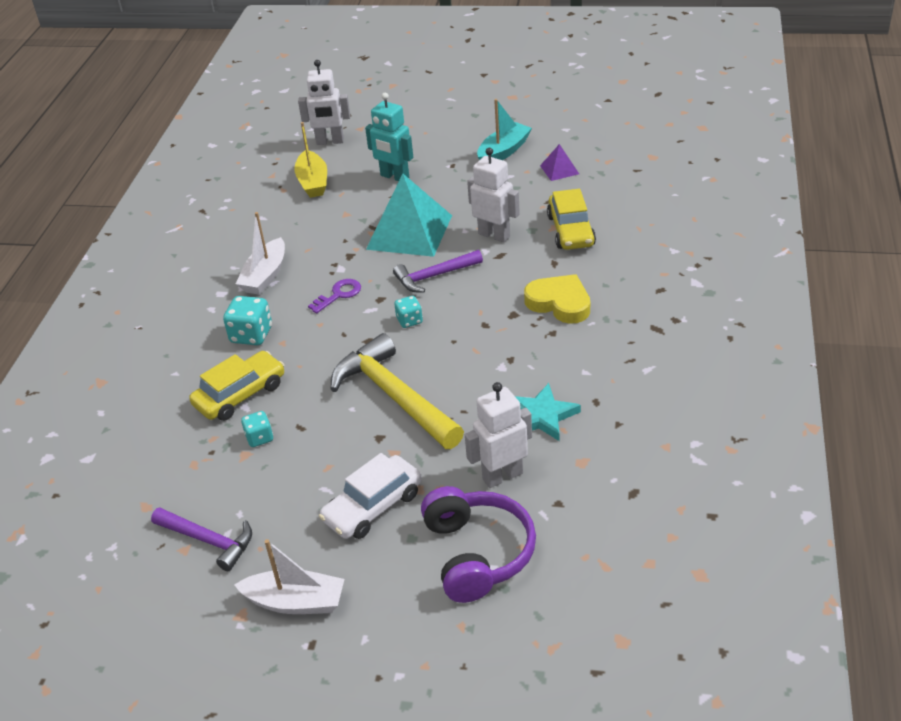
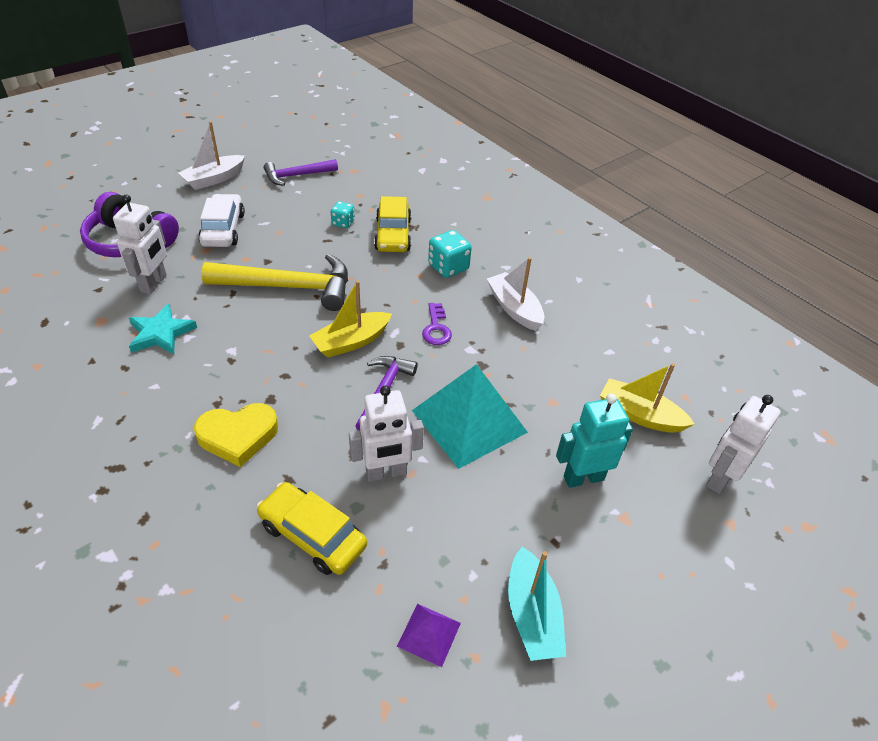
camera: 125 degrees right, 5 degrees up
turquoise dice [394,296,423,328] -> yellow boat [309,280,392,358]

